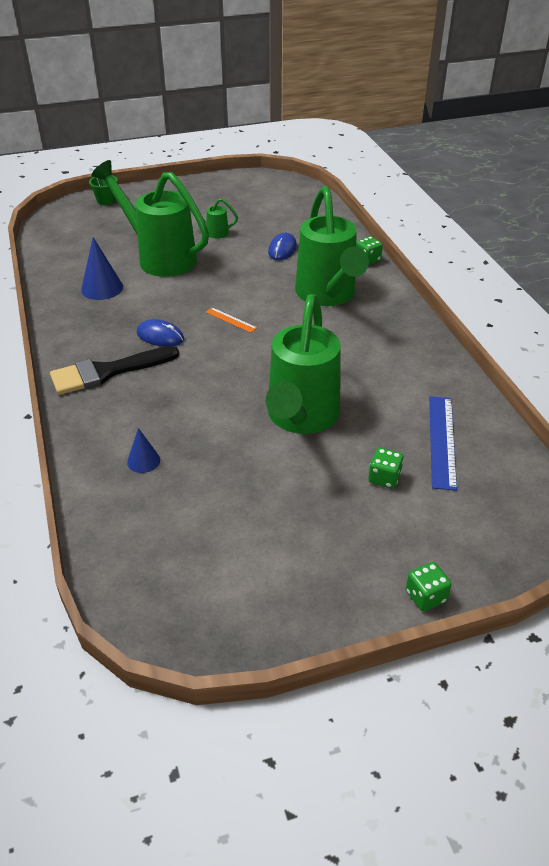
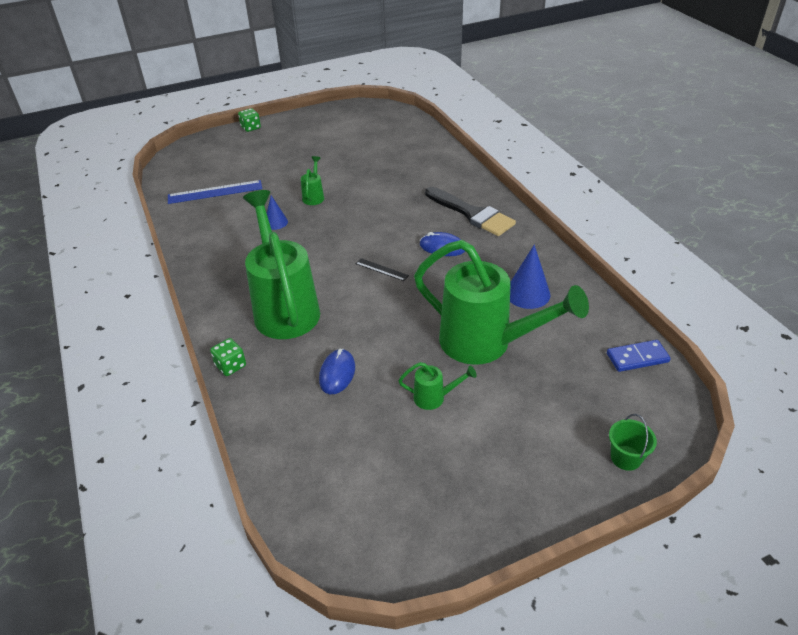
camera: 175 degrees right, 0 degrees up
black brush [50,346,179,395] -> black brush turned 75 degrees clockwise [425,187,516,236]
blue cone [127,428,160,473] -> blue cone moved to [267,195,288,230]
orange ruler [206,308,257,333] -> black ruler [355,258,409,281]
green watering can [266,294,341,434] -> green watering can [301,156,324,205], size x0.41
green dice [368,448,404,489] -> none
blue ruler [429,396,457,491] -> blue ruler turned 75 degrees clockwise [168,180,262,204]
none -> blue domino [607,340,671,372]

